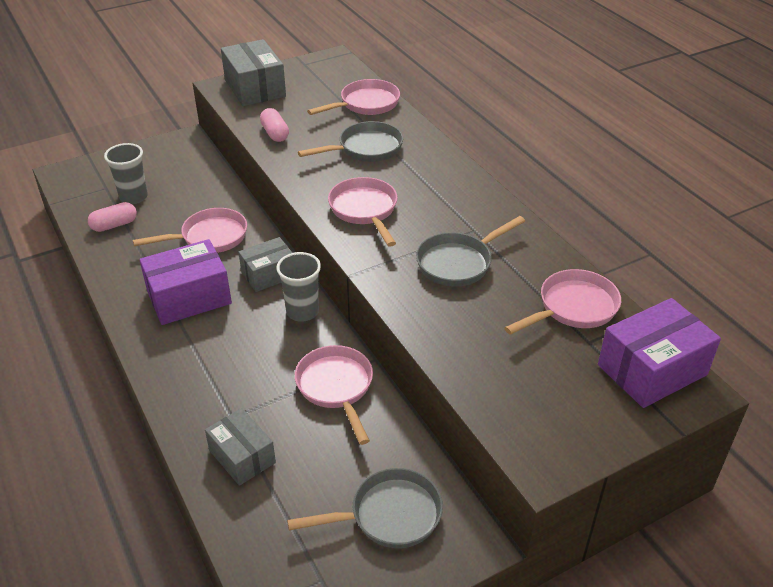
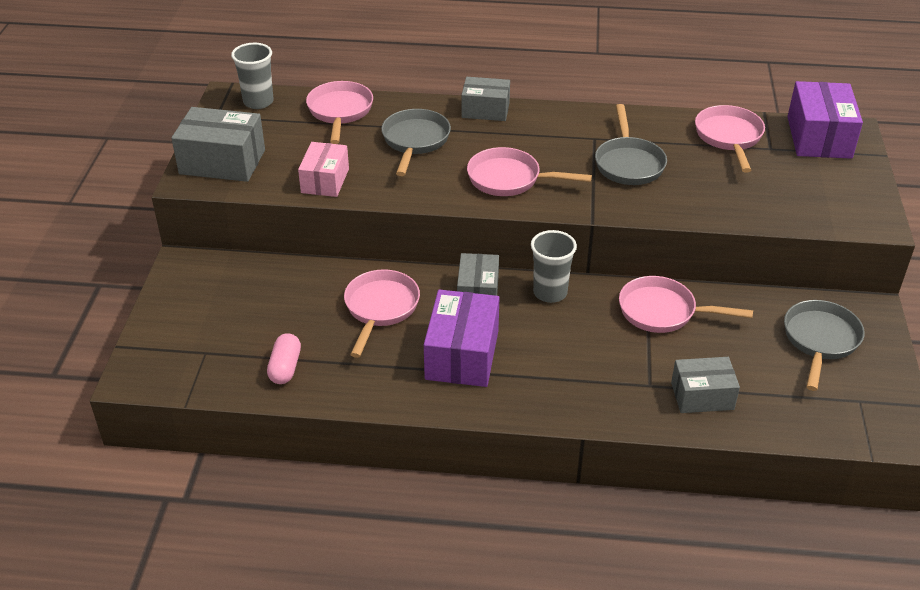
camera: 55 degrees left, 0 degrees up
grey cup [104,143,148,204] -> grey cup moved to [231,43,274,109]
pink capsule [260,108,289,142] -> pink box [298,142,349,197]
none -> grey box [461,77,510,121]

